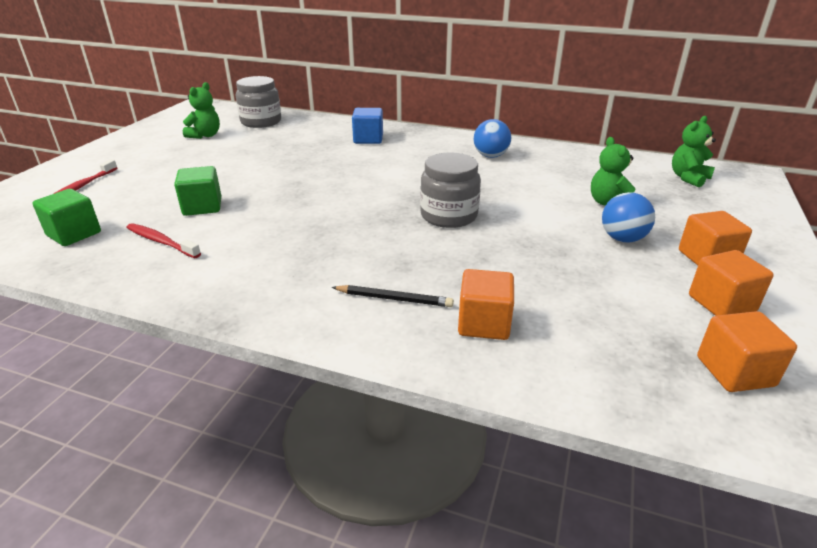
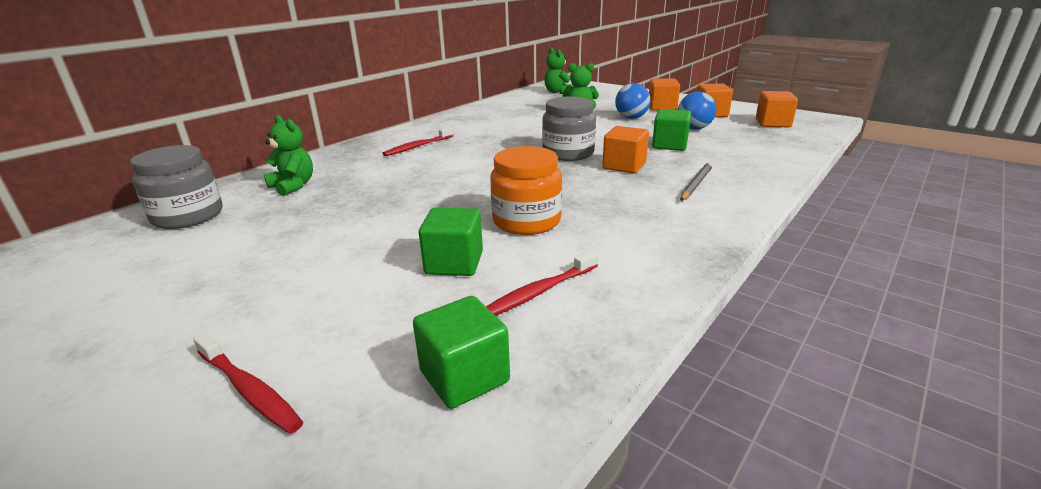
camera: 70 degrees left, 5 degrees down
green teddy bear [183,82,220,139] -> green teddy bear moved to [264,115,313,196]
black pencil [332,285,454,307] -> grey pencil [680,162,713,201]
blue cube [352,108,383,144] -> none
orange cube [458,269,514,340] -> orange cube moved to [602,126,649,174]
blue ball [474,119,511,158] -> blue ball moved to [678,92,717,130]
none -> red toothbrush [383,127,454,156]
none -> orange jar [490,146,562,235]
none -> green cube [652,109,691,151]

